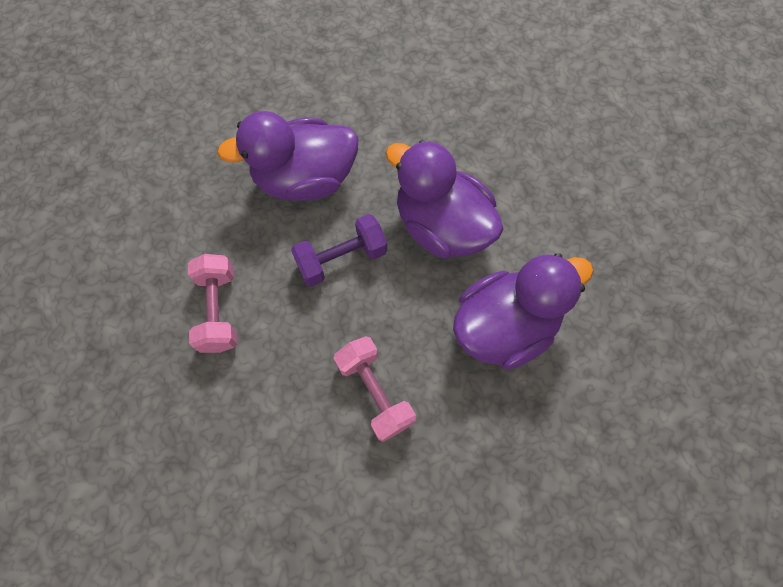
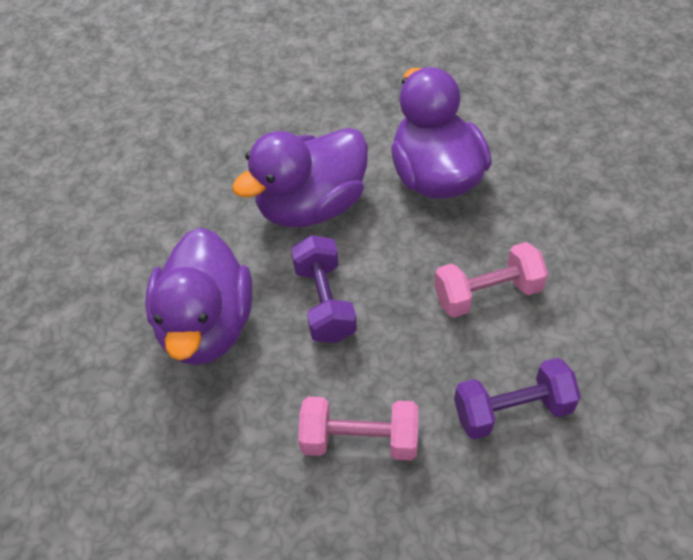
camera: 75 degrees left, 15 degrees down
none -> purple dumbbell [454,358,581,439]

